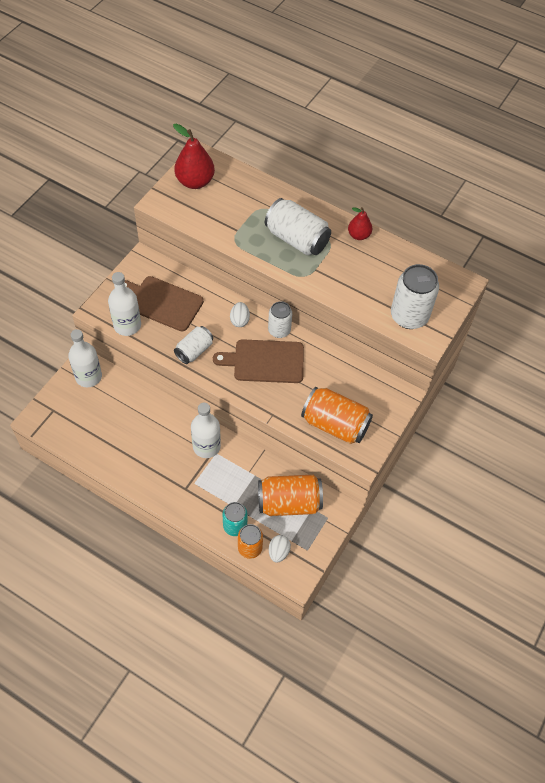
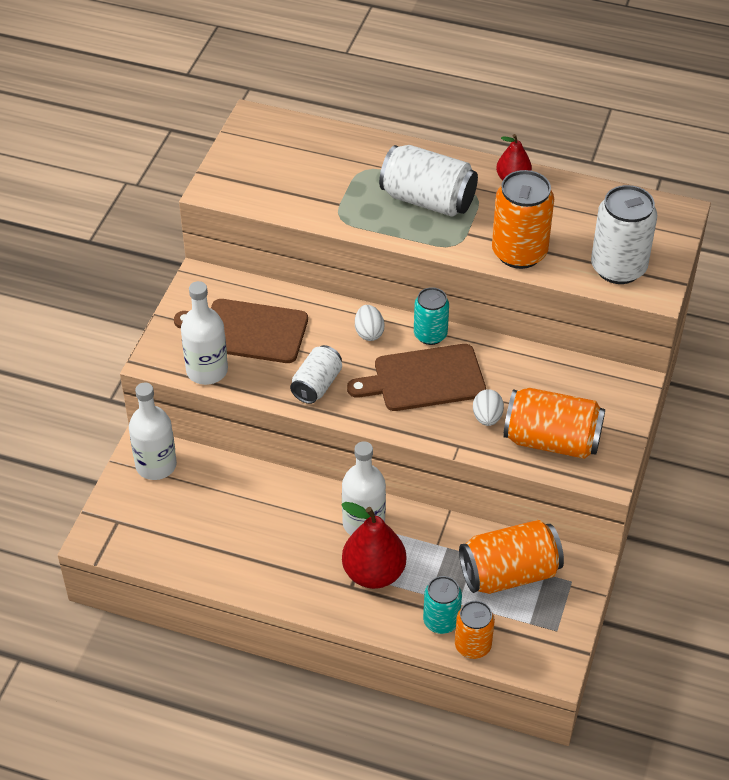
camera: 10 degrees left, 10 degrees down
red pear [173,124,215,189] -> red pear moved to [341,502,406,589]
white can [268,302,292,338] -> turquoise can [414,287,449,345]
white egg [269,535,291,562] -> white egg moved to [473,389,504,426]
none -> orange can [492,170,554,269]

